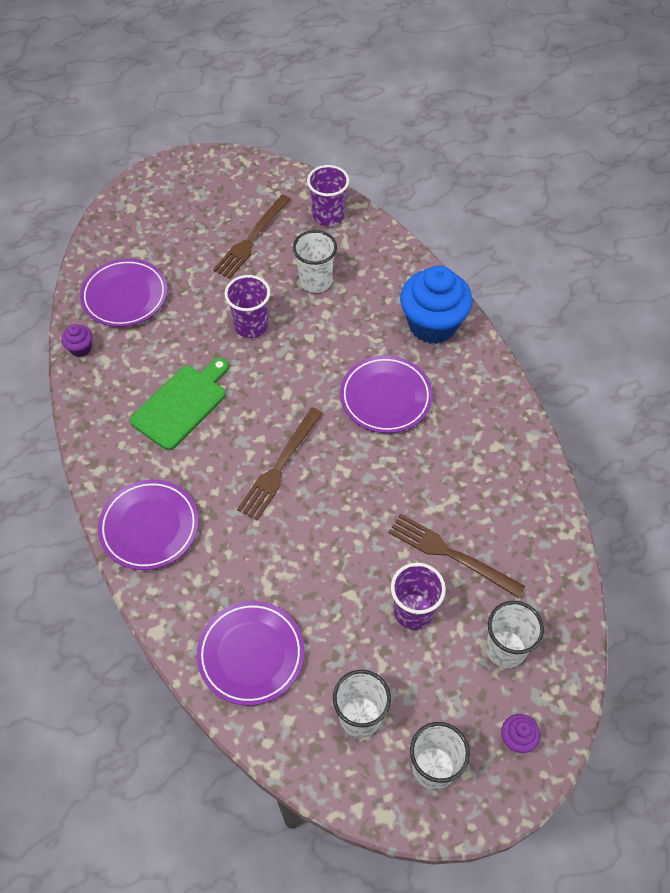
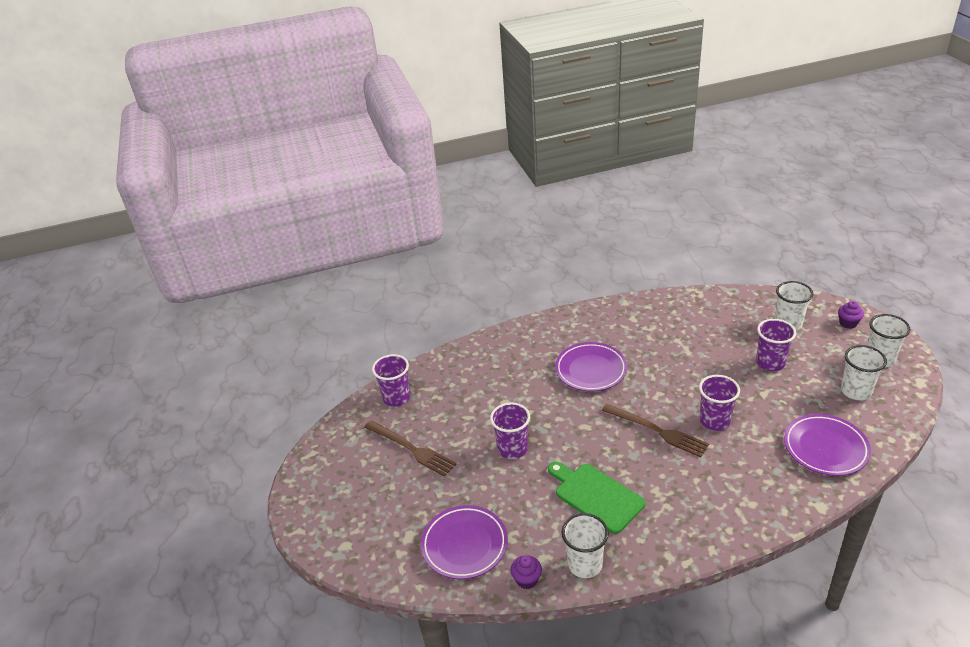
camera: 80 degrees left, 20 degrees down
purple plate [98,480,199,570] -> none
white cup [293,230,337,293] -> white cup moved to [561,513,609,578]
brown fork [388,514,526,598] -> none
blue cupcake [400,266,473,344] -> none
none -> purple cup [699,375,740,431]

